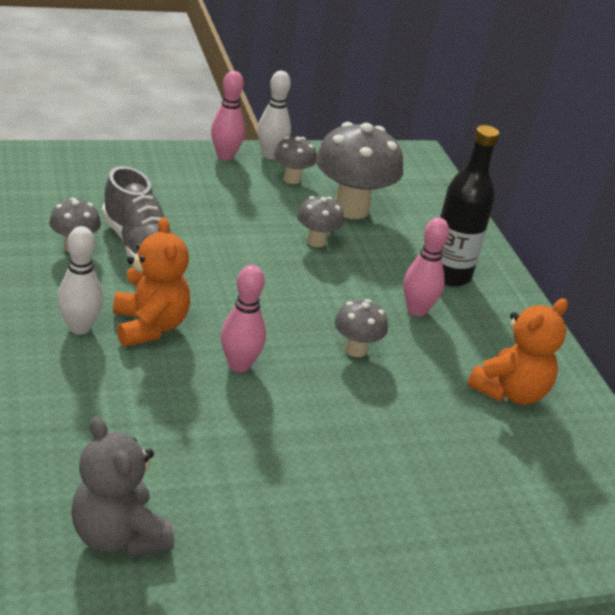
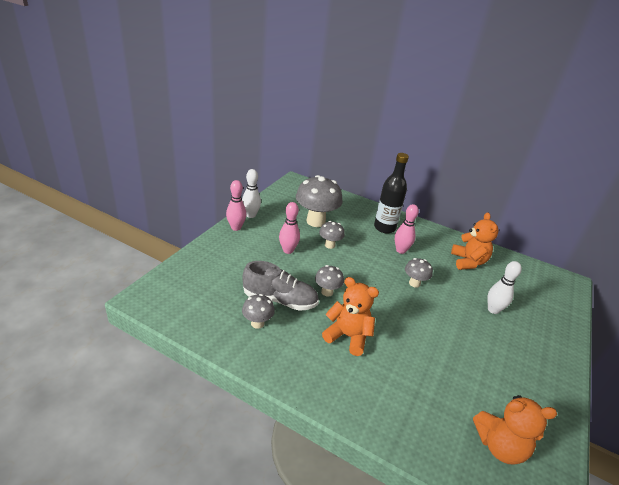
camera: 45 degrees left, 0 degrees up
white bowling pin [58,226,103,335] -> white bowling pin moved to [487,261,522,314]
grey teddy bear [72,416,174,557] -> orange teddy bear [473,395,557,465]
pink bowling pin [221,265,266,372] -> pink bowling pin moved to [279,202,300,254]
grey mushroom [274,136,317,184] -> grey mushroom moved to [315,265,344,297]

